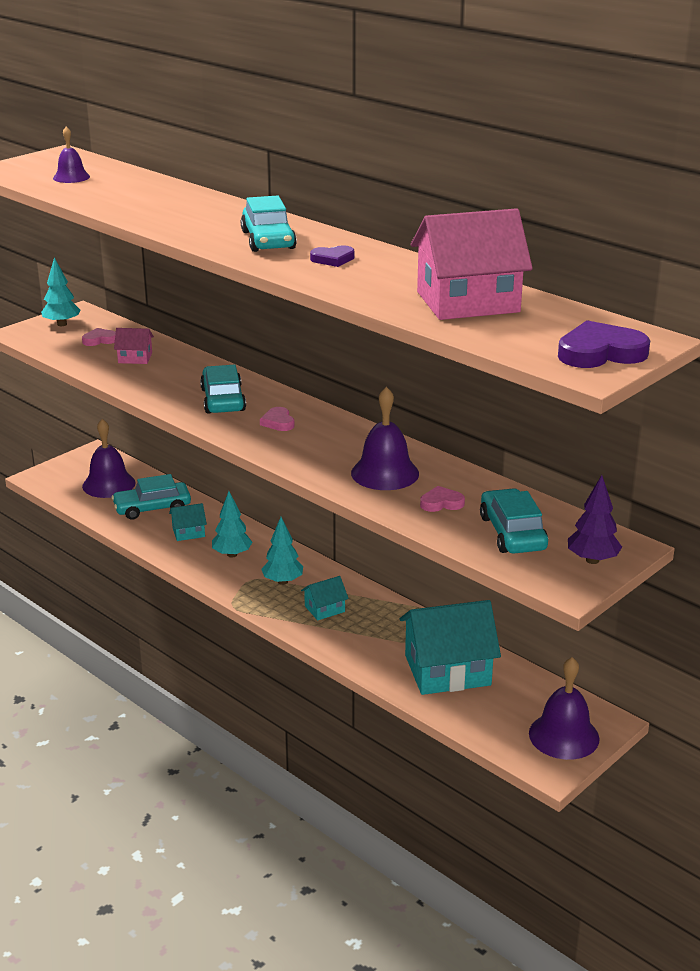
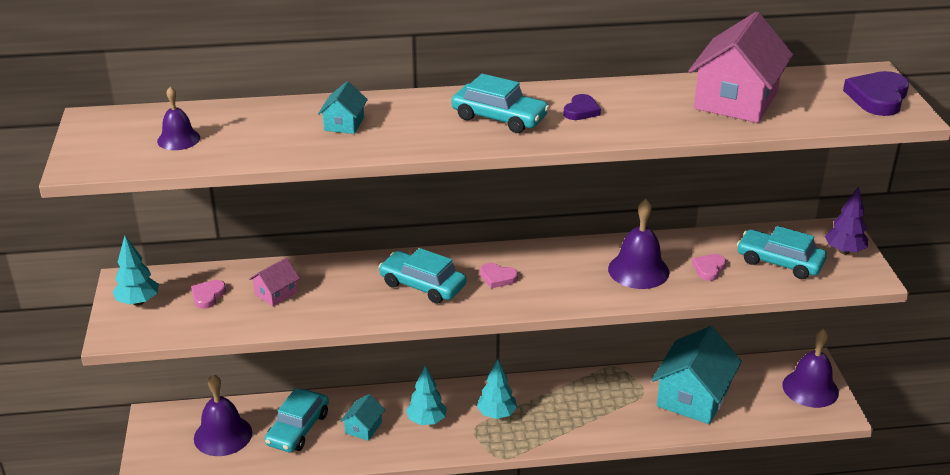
camera: 50 degrees left, 5 degrees up
turquoise house [301,576,349,620] -> turquoise house moved to [318,81,368,134]

